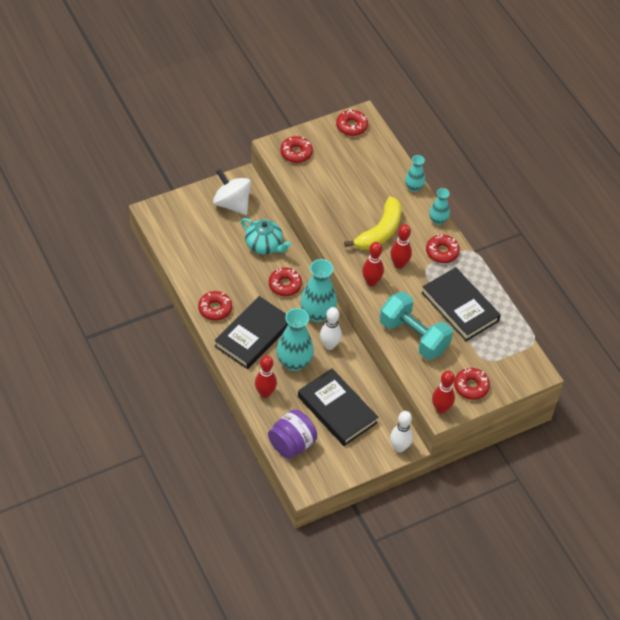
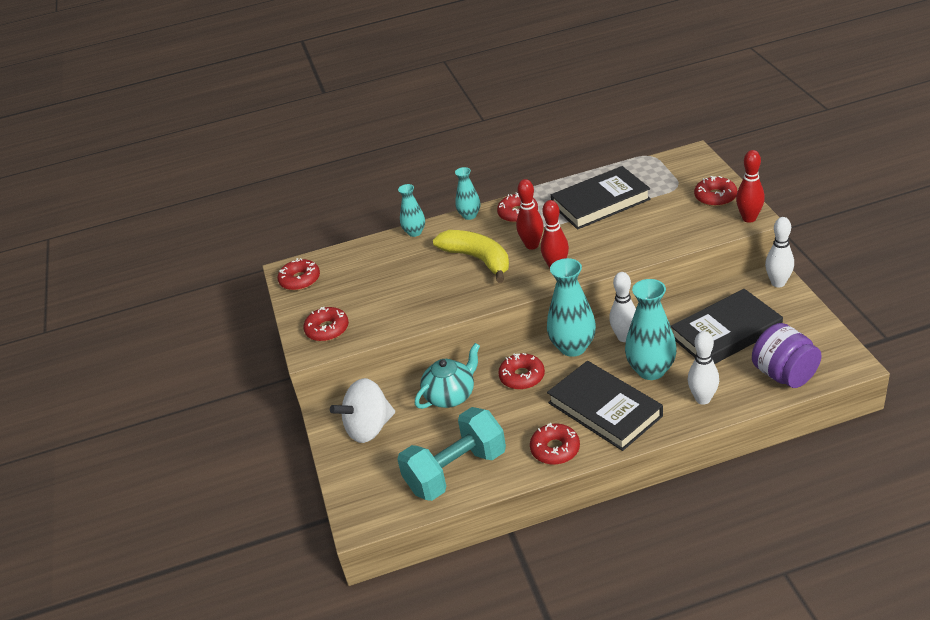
camera: 70 degrees left, 15 degrees down
red bowling pin [255,356,277,398] -> white bowling pin [688,331,719,405]
turquoise dumbbell [380,292,453,360] -> turquoise dumbbell moved to [397,407,506,501]

